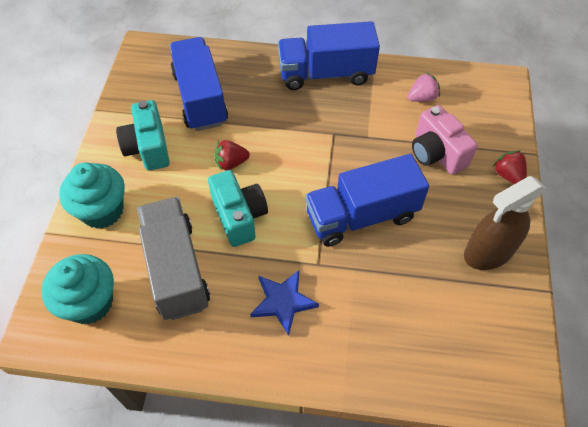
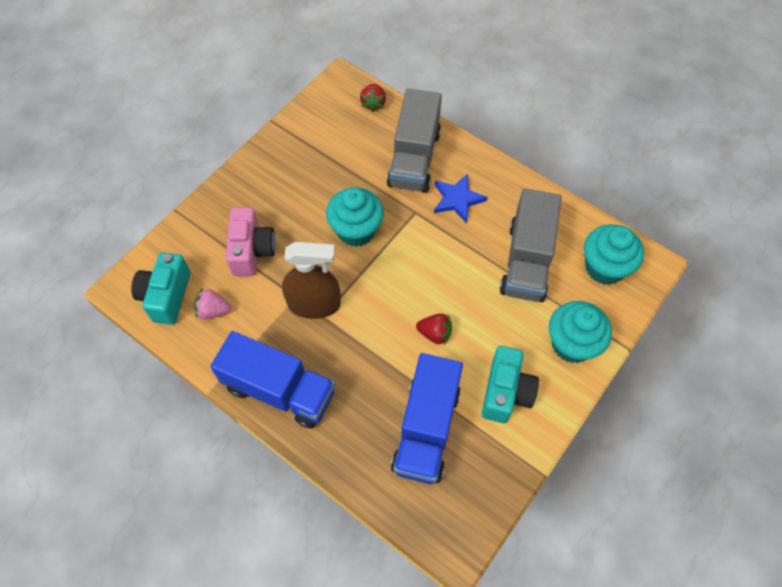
camera: 150 degrees left, 5 degrees up
turquoise camera [208,170,268,247] -> turquoise camera moved to [131,252,191,325]
blue truck [305,154,429,247] -> turquoise cupcake [326,187,384,247]
brown spray bottle [464,176,546,270] -> brown spray bottle moved to [282,242,341,319]
red strawberry [493,151,527,184] -> red strawberry moved to [360,84,386,112]
none -> grey truck [387,88,442,193]

